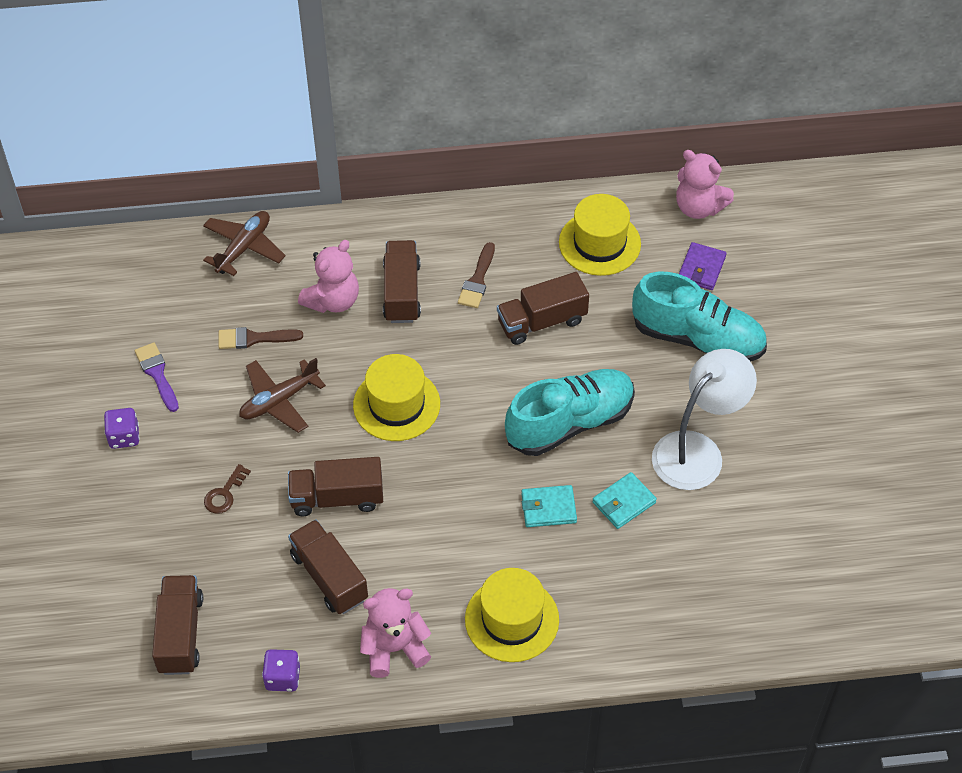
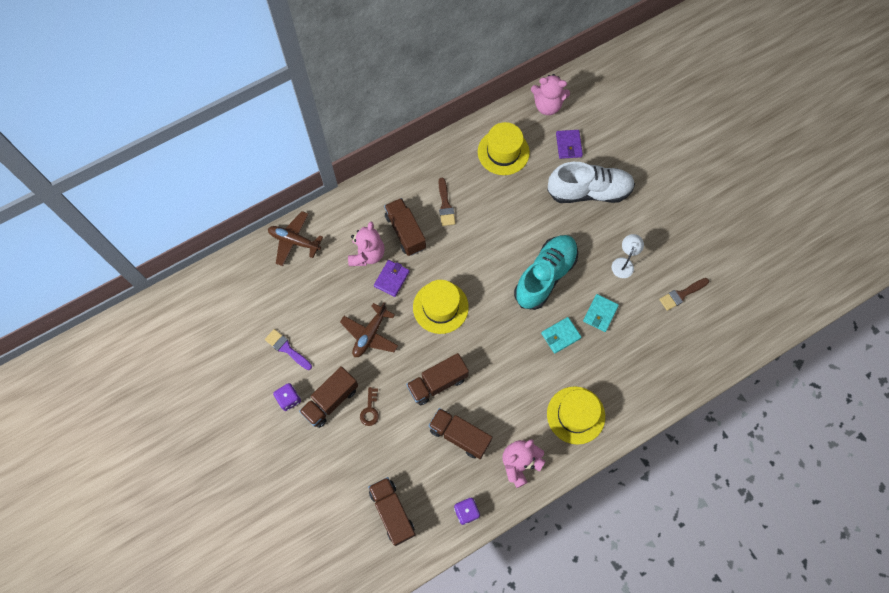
camera: 25 degrees left, 15 degrees up
brown plane [203,211,286,276] -> brown plane turned 75 degrees counterclockwise [268,211,323,266]
brown brush [218,327,303,349] -> brown brush moved to [659,278,709,311]
brown truck [497,272,589,345] -> brown truck moved to [299,366,358,428]
turquoise shoe [632,271,767,362] -> white shoe [547,162,635,203]
white lamp [652,349,757,490] -> white lamp [612,234,644,278], size x0.52
none -> purple wallet [374,260,410,297]

